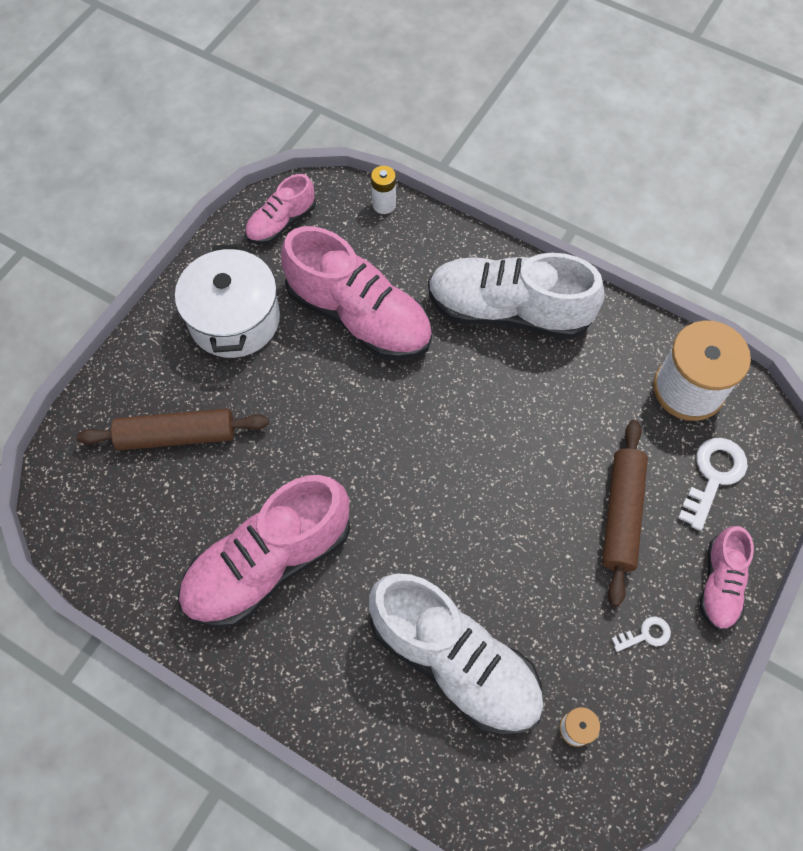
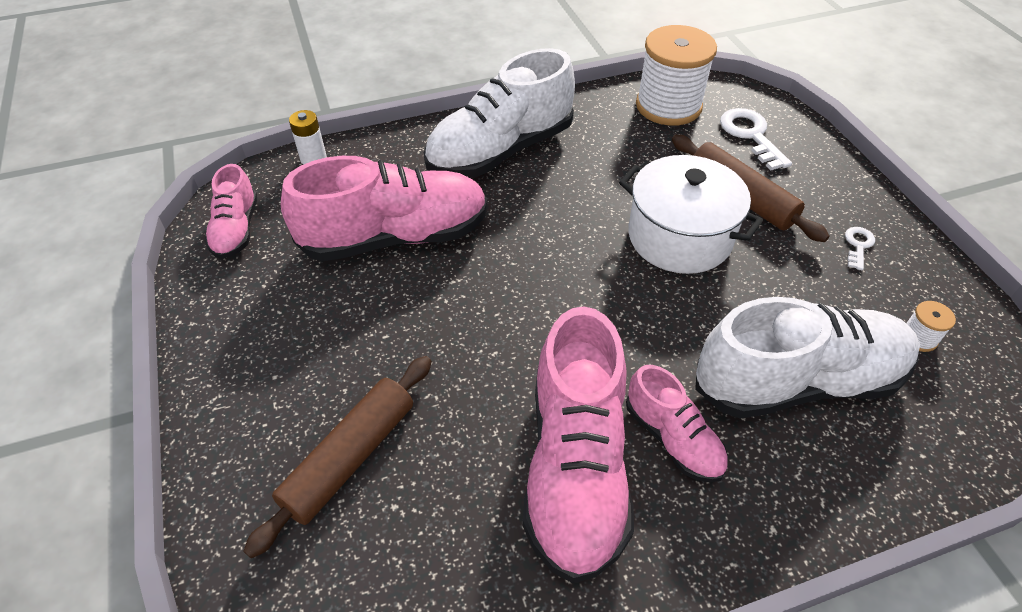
camera: 50 degrees left, 15 degrees down
white pot [175,244,280,358] -> white pot moved to [619,155,763,274]
pink shoe [700,526,754,630] -> pink shoe moved to [626,365,728,483]

